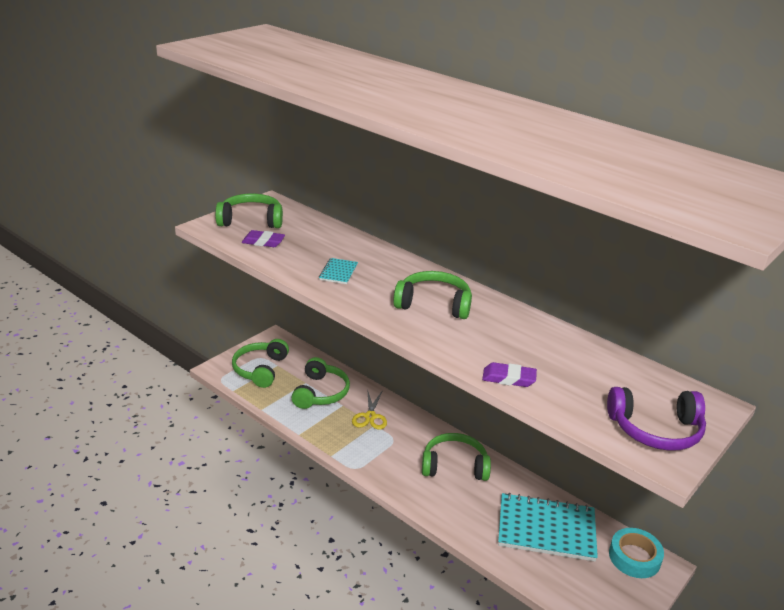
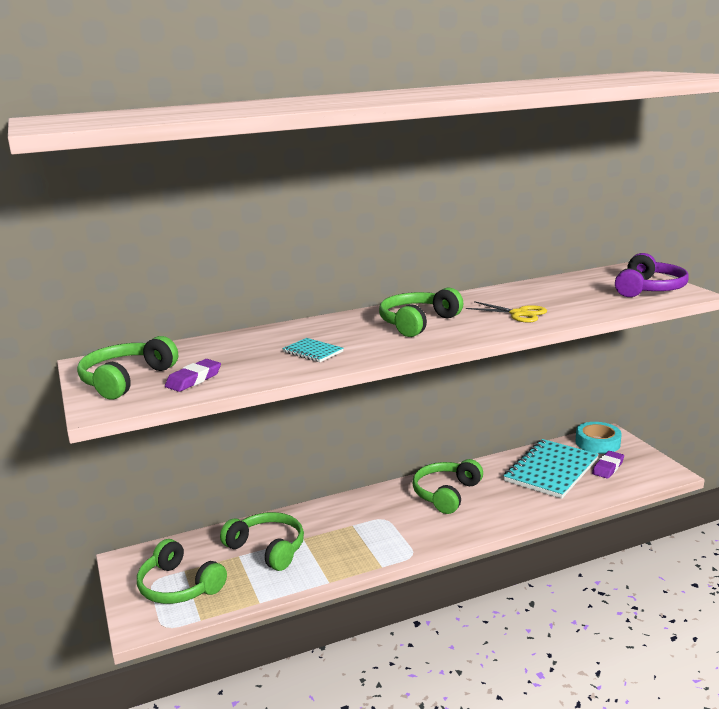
camera: 60 degrees left, 10 degrees down
yellow scissors [352,389,387,429] -> yellow scissors moved to [466,301,547,323]
purple eraser [482,362,537,387] -> purple eraser moved to [592,451,624,479]

